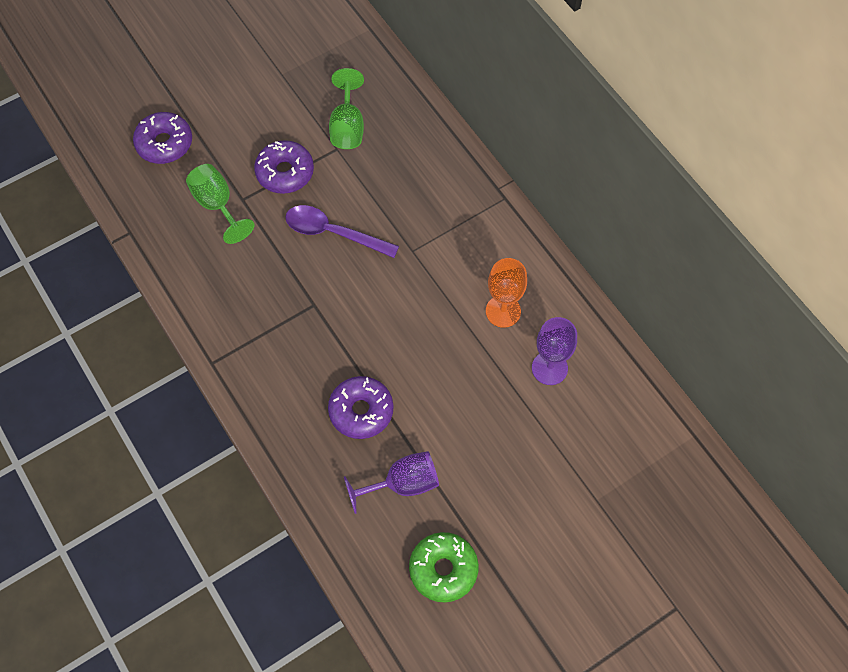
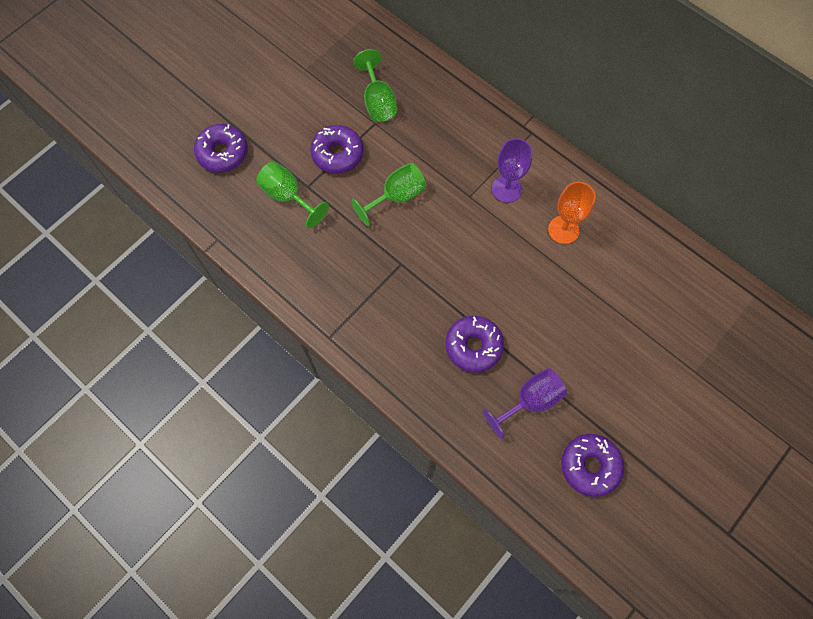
camera: 15 degrees left, 5 degrees up
purple spoon [285,205,399,258] -> green goblet [351,163,426,226]
green donut [409,532,479,602] -> purple donut [561,434,624,497]
purple goblet [532,317,577,385] -> purple goblet moved to [492,138,533,203]

